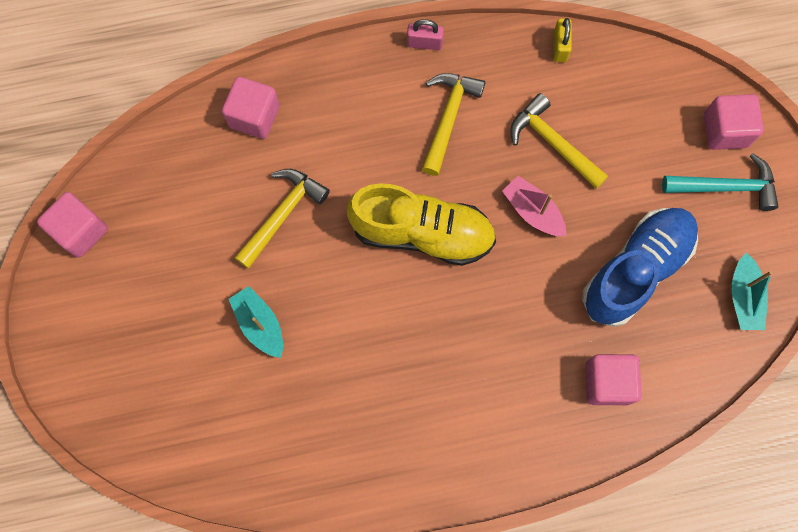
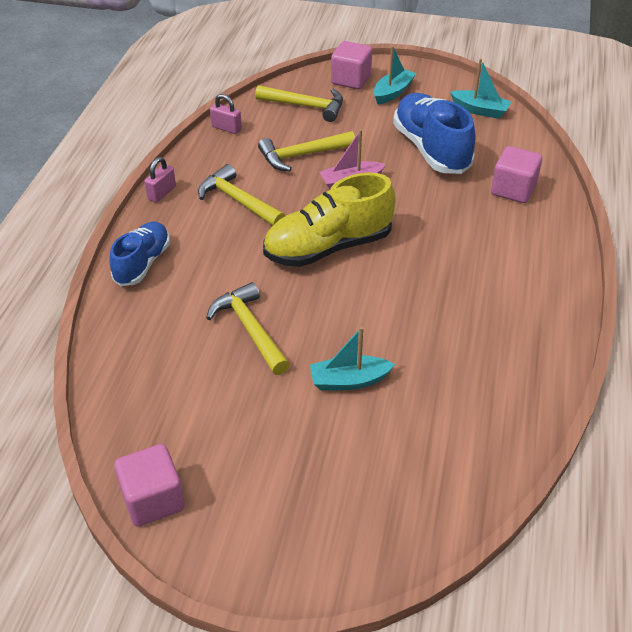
camera: 65 degrees left, 30 degrees down
pink cube [222,77,280,139] -> none
yellow shoe [347,183,496,266] -> yellow shoe turned 150 degrees counterclockwise [263,172,396,267]
yellow padlock [553,18,572,62] -> pink padlock [210,94,242,134]
turquoise hammer [662,153,778,211] -> turquoise boat [374,46,416,104]
none -> blue shoe [109,222,170,286]
none -> yellow hammer [255,85,343,122]

